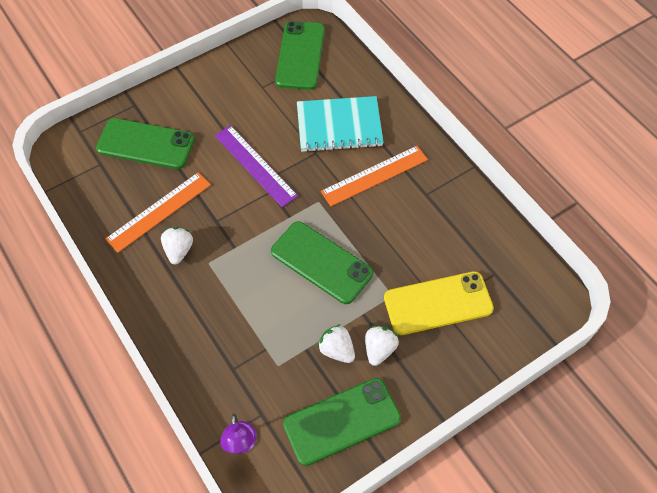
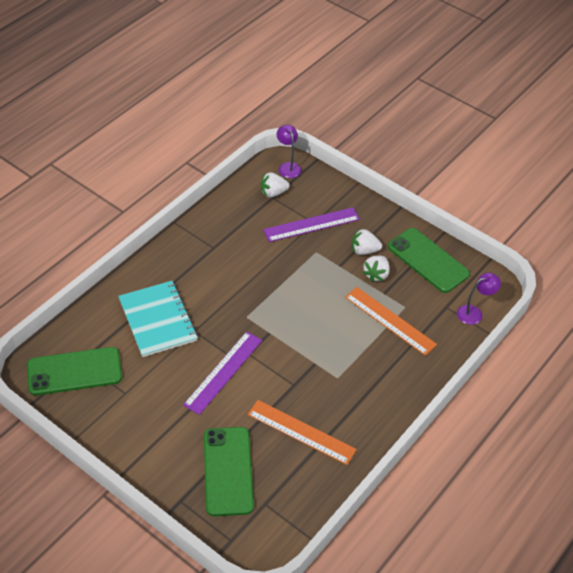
camera: 110 degrees left, 10 degrees down
white strawberry [161,227,193,264] -> white strawberry moved to [261,172,290,198]
green phone [271,221,373,304] -> none
orange ruler [321,146,428,206] -> orange ruler moved to [345,287,437,356]
yellow phone [384,271,494,335] -> purple ruler [263,207,360,242]
none -> purple lamp [277,125,301,178]

